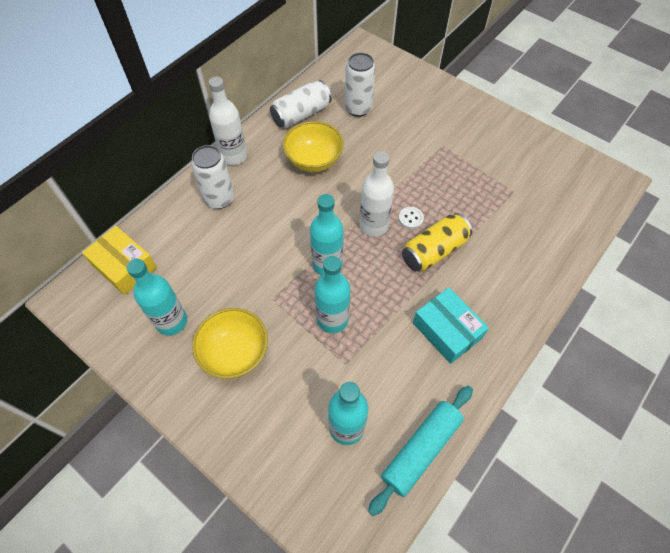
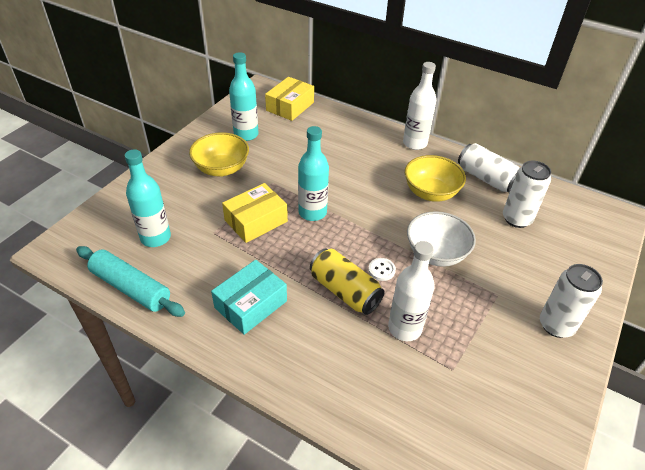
camera: 80 degrees right, 15 degrees down
white can [191,145,234,209] -> white can moved to [540,264,603,338]
turquoise bottle [315,256,350,333] -> yellow box [222,183,288,243]
white bottle [359,151,394,237] -> white bottle moved to [388,241,435,341]
none -> white bowl [407,211,476,267]

